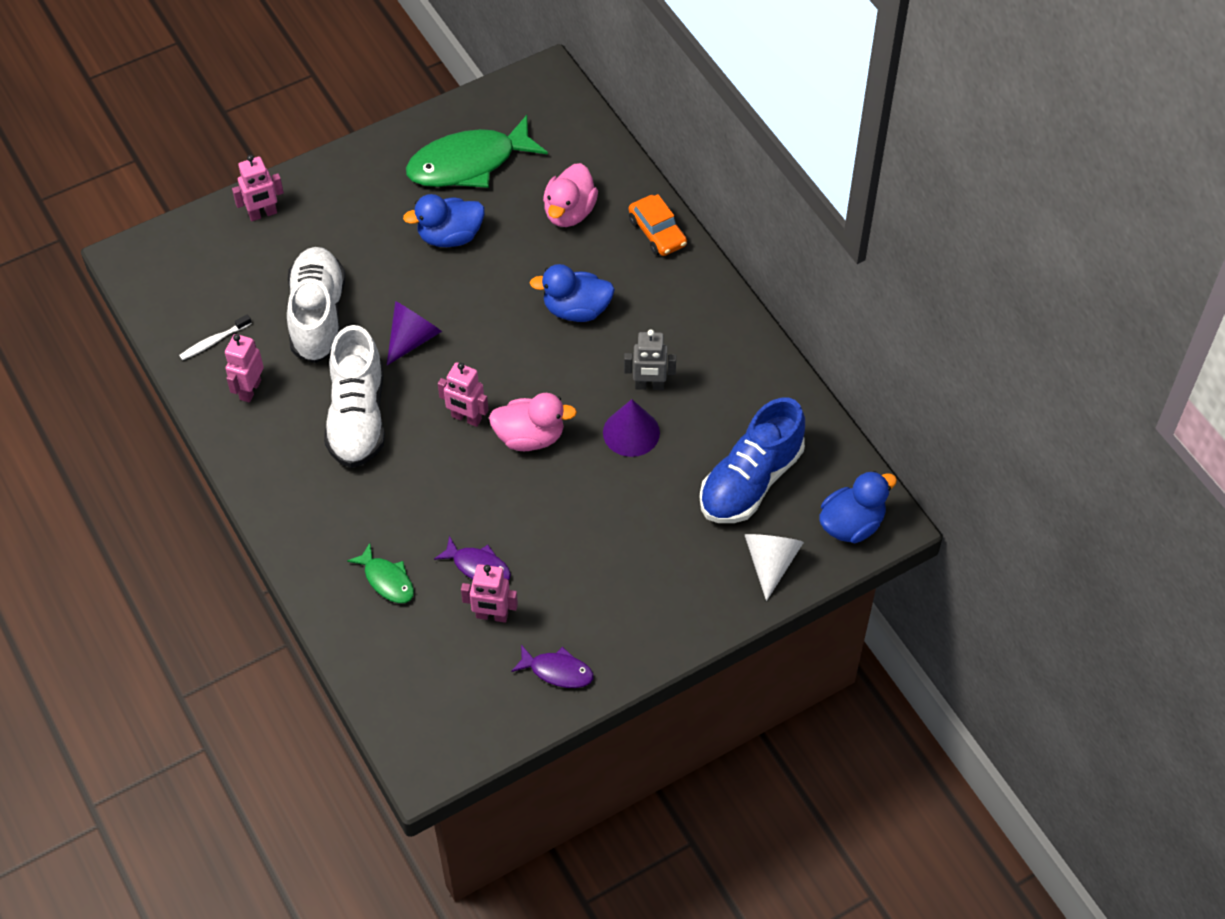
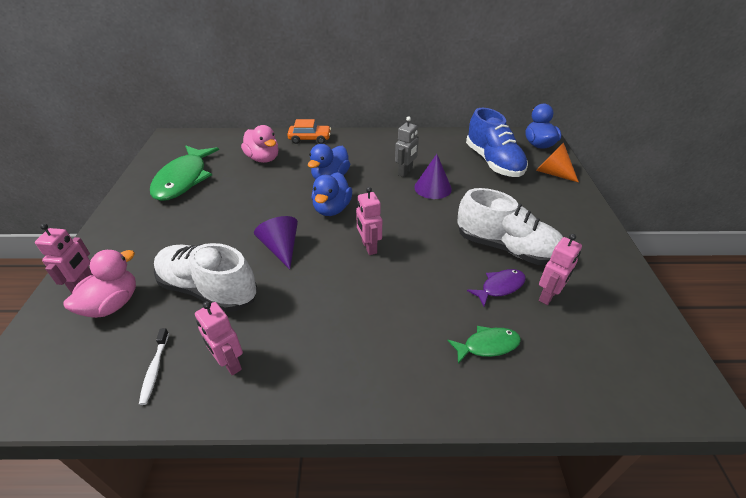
camera: 60 degrees left, 15 degrees down
white shoe [324,325,385,468] -> white shoe moved to [457,188,563,265]
blue duck [403,194,484,247] -> blue duck moved to [312,172,352,216]
pink robot [438,362,488,427] -> pink robot turned 105 degrees clockwise [356,187,382,255]
pink duck [489,393,577,451] -> pink duck moved to [64,250,136,318]
purple fish [511,645,594,688] -> none
white cone [745,534,804,601] -> orange cone [536,143,579,183]

